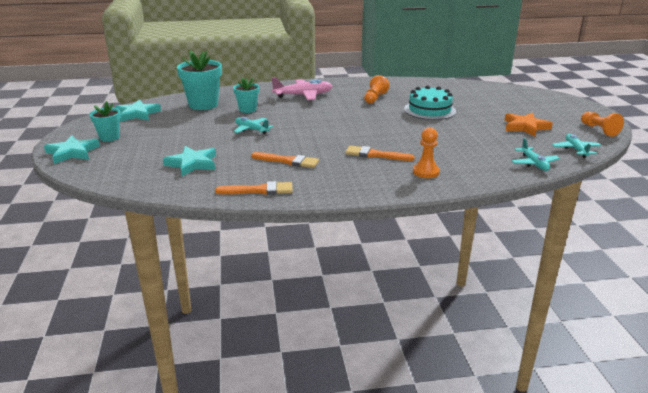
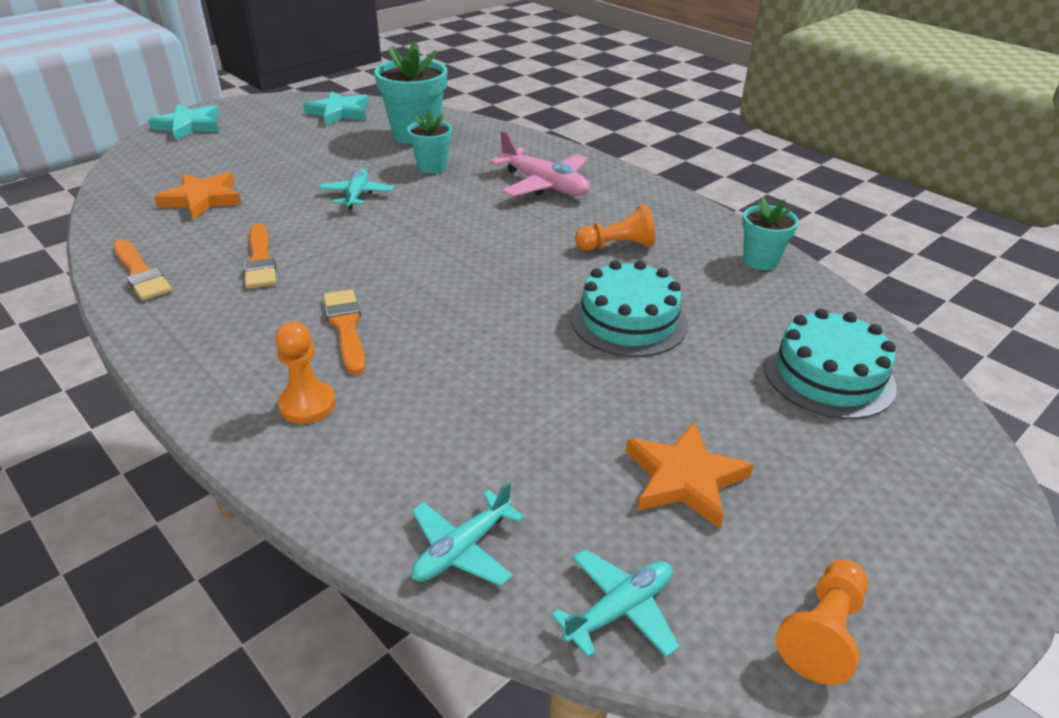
camera: 55 degrees right, 10 degrees up
turquoise flower pot [89,101,121,142] -> turquoise flower pot moved to [742,198,799,270]
turquoise star [163,146,216,176] -> orange star [154,172,242,220]
none -> turquoise cake [764,309,897,419]

